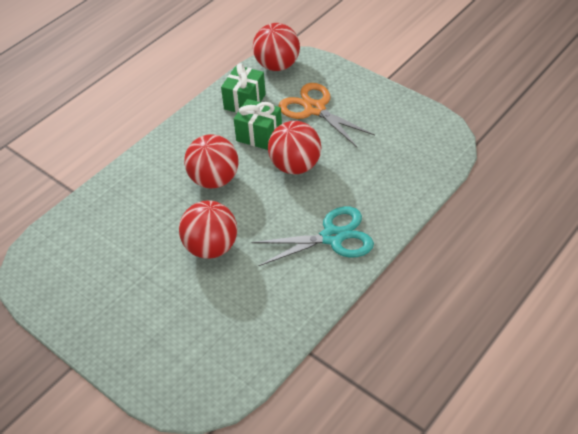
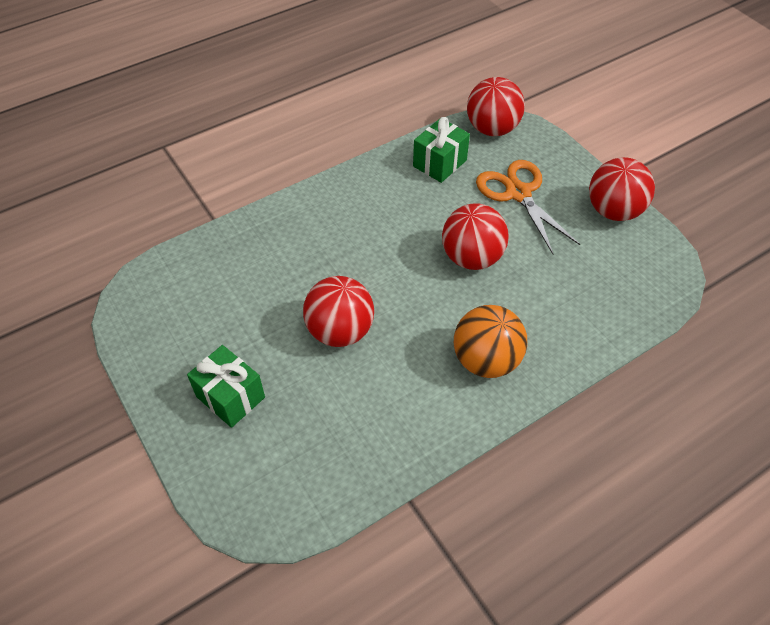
camera: 15 degrees right, 5 degrees up
red ball [184,134,239,189] -> red ball moved to [589,157,655,221]
green gift [234,99,282,150] -> green gift moved to [187,345,265,428]
turquoise scissors [251,206,374,266] -> orange ball [454,305,527,378]

